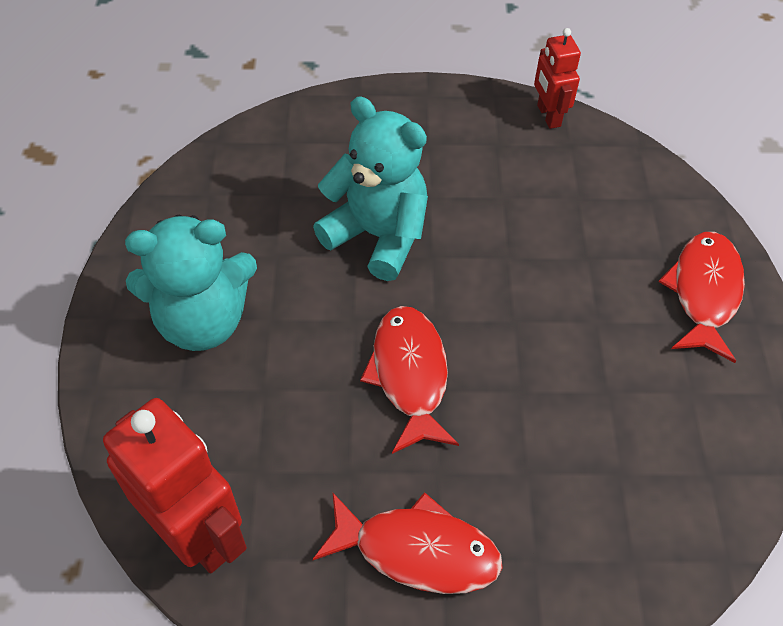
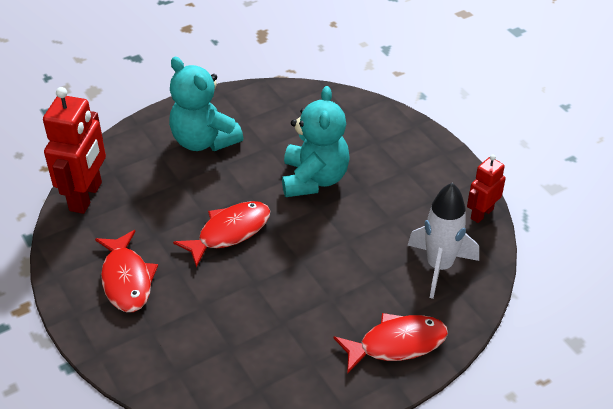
camera: 60 degrees right, 10 degrees down
none -> white rocket [407,183,479,299]

